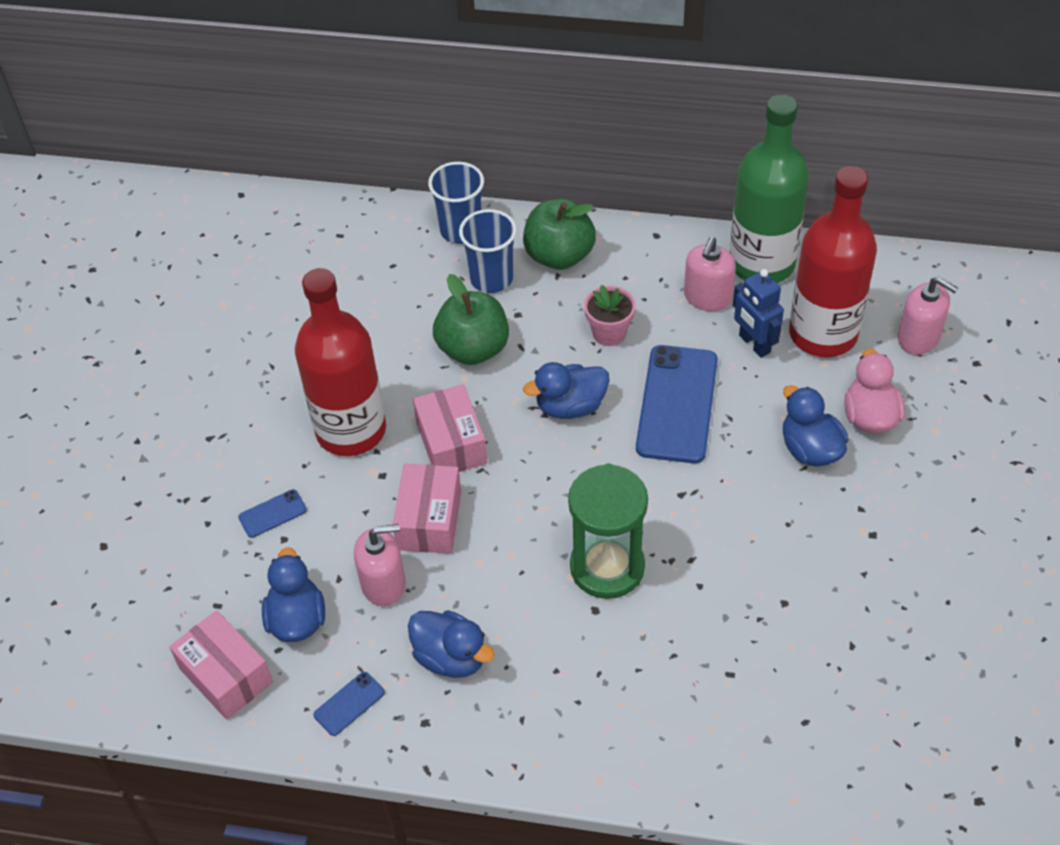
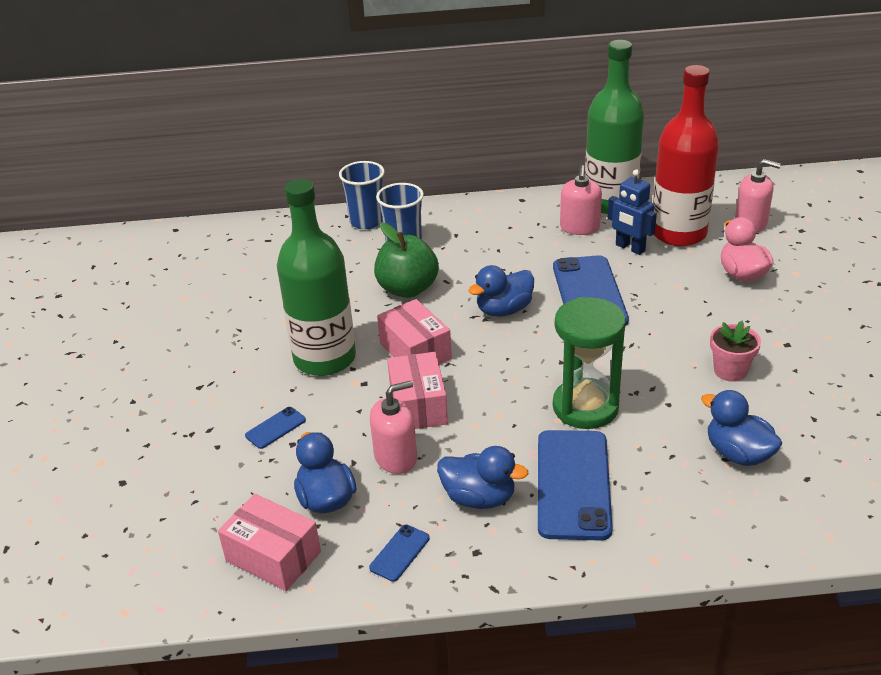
camera: 15 degrees left, 15 degrees down
red bottle [295,268,386,456] -> green bottle [277,179,356,376]
green apple [523,199,596,270] -> none
pink flower pot [584,285,636,346] -> pink flower pot moved to [710,321,761,382]
blue duck [783,385,848,467] -> blue duck moved to [701,390,782,466]
none -> blue phone [538,430,613,540]

